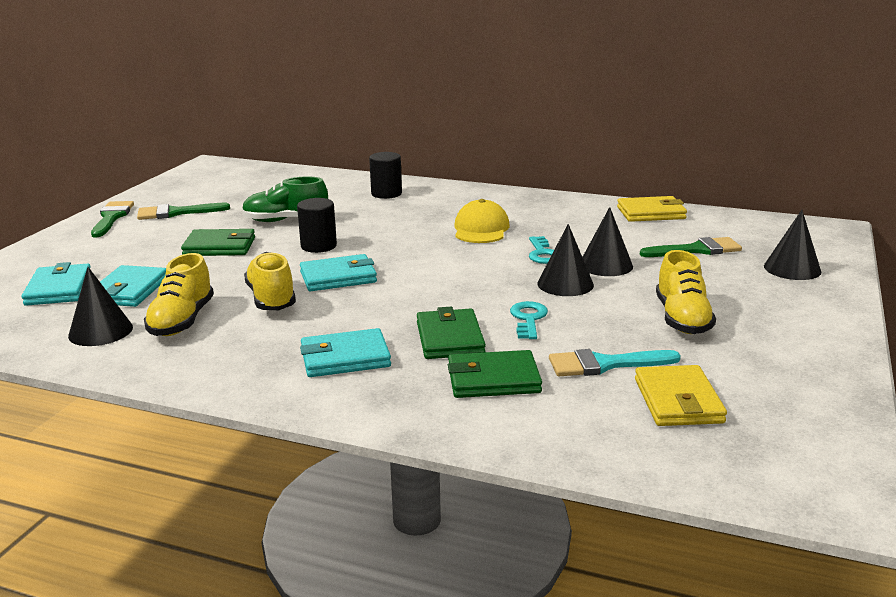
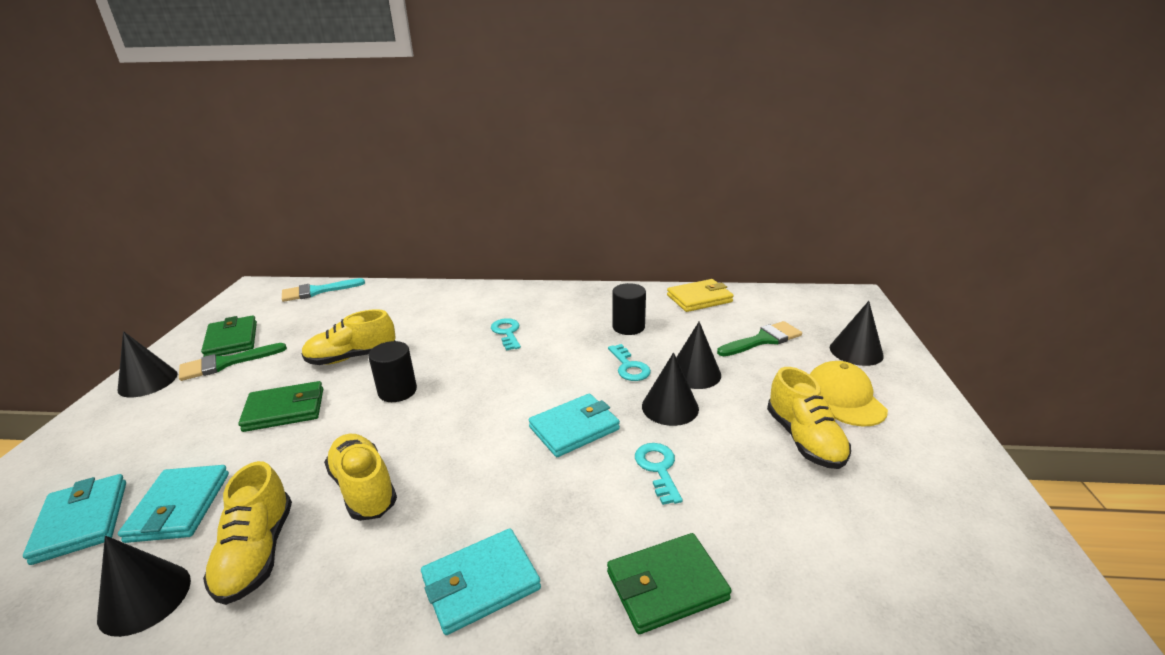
camera: 15 degrees left, 5 degrees up
green brush [91,201,134,237] -> black cone [117,331,178,397]
green shoe [242,177,328,222] -> yellow shoe [301,309,396,365]
turquoise wallet [300,254,377,291] -> turquoise wallet moved to [529,394,620,457]
black cylinder [369,152,402,199] -> black cylinder moved to [612,283,646,335]
green wallet [417,307,486,359] -> green wallet moved to [201,315,257,357]
yellow cap [454,199,510,243] -> yellow cap moved to [809,361,888,426]
turquoise brush [549,349,681,376] -> turquoise brush moved to [282,278,365,302]
yellow wallet [635,365,727,426] -> none
none -> turquoise key [491,318,521,351]

